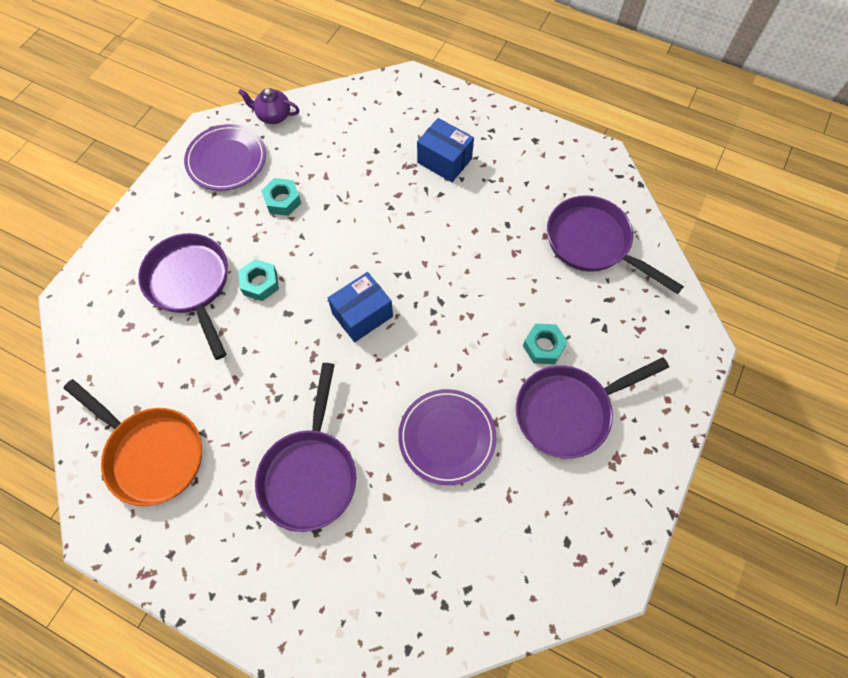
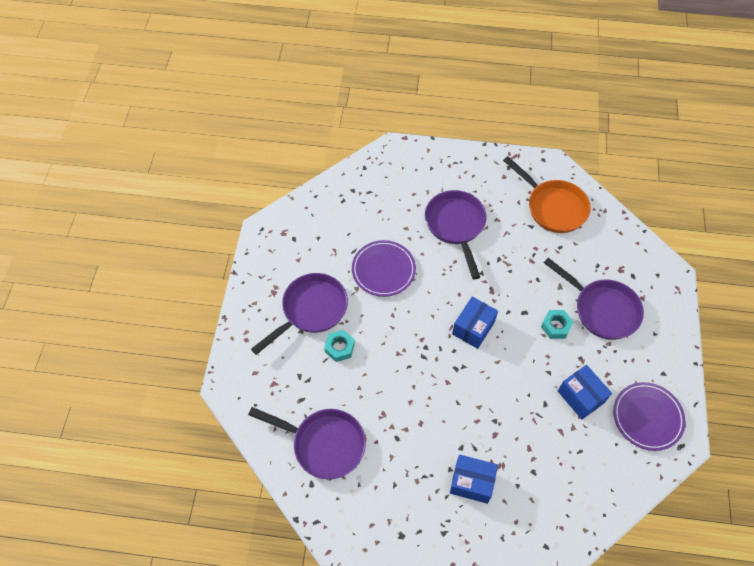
camera: 160 degrees right, 5 degrees down
orange pan [64,379,202,506] -> orange pan turned 150 degrees counterclockwise [503,156,591,233]
purple teapot [238,88,299,124] -> none
turquoise nut [261,178,301,216] -> blue box [558,365,612,419]

